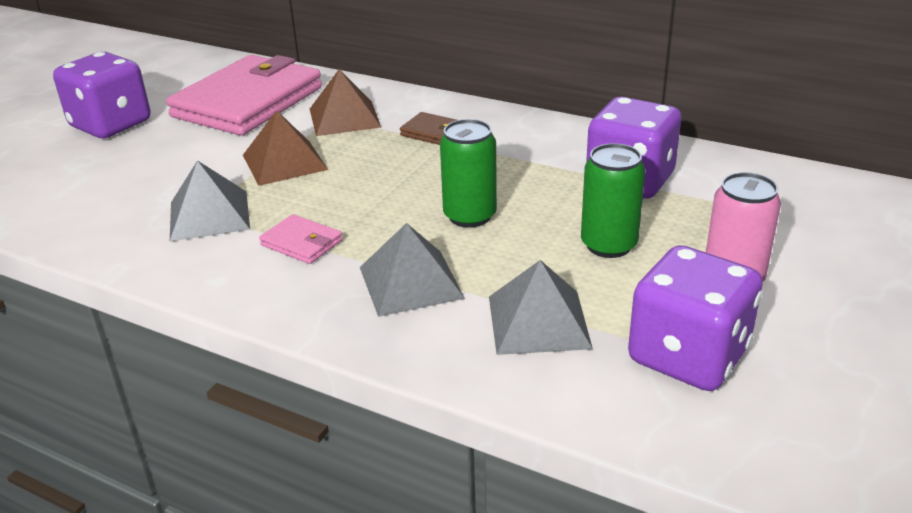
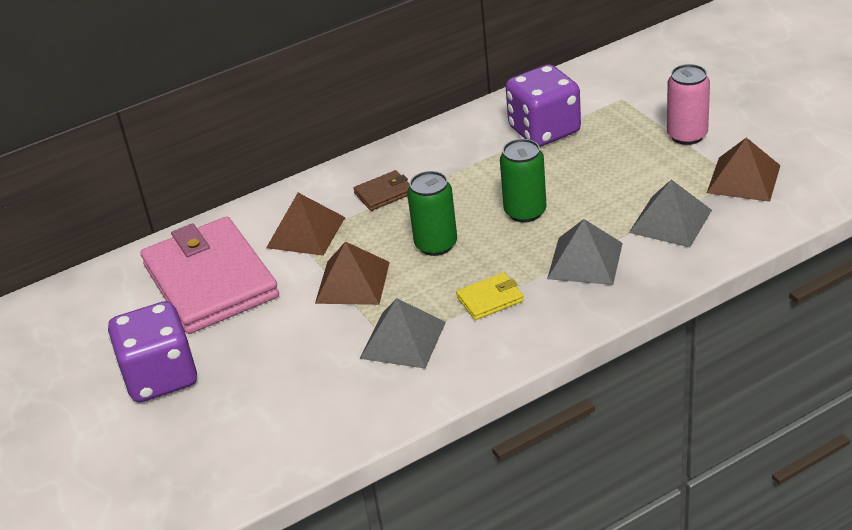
camera: 55 degrees left, 5 degrees up
pink wallet [259,214,343,264] -> yellow wallet [456,272,524,320]
green can [581,143,645,258] -> green can moved to [407,171,457,256]
purple dice [628,245,763,391] -> brown pyramid [707,137,781,202]

